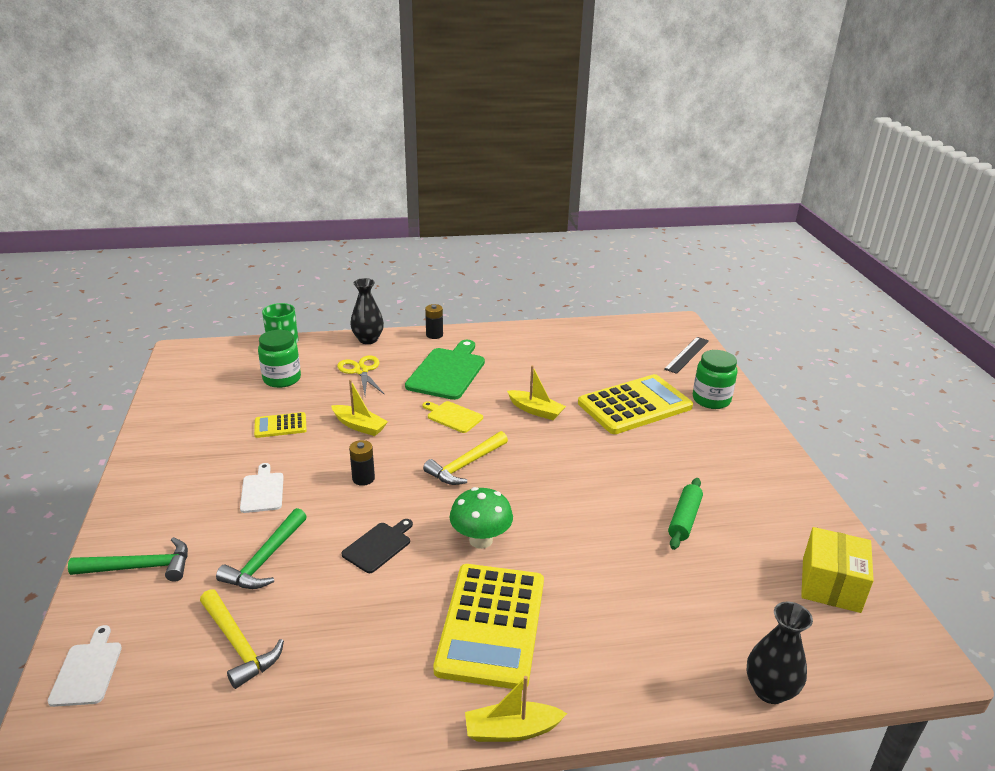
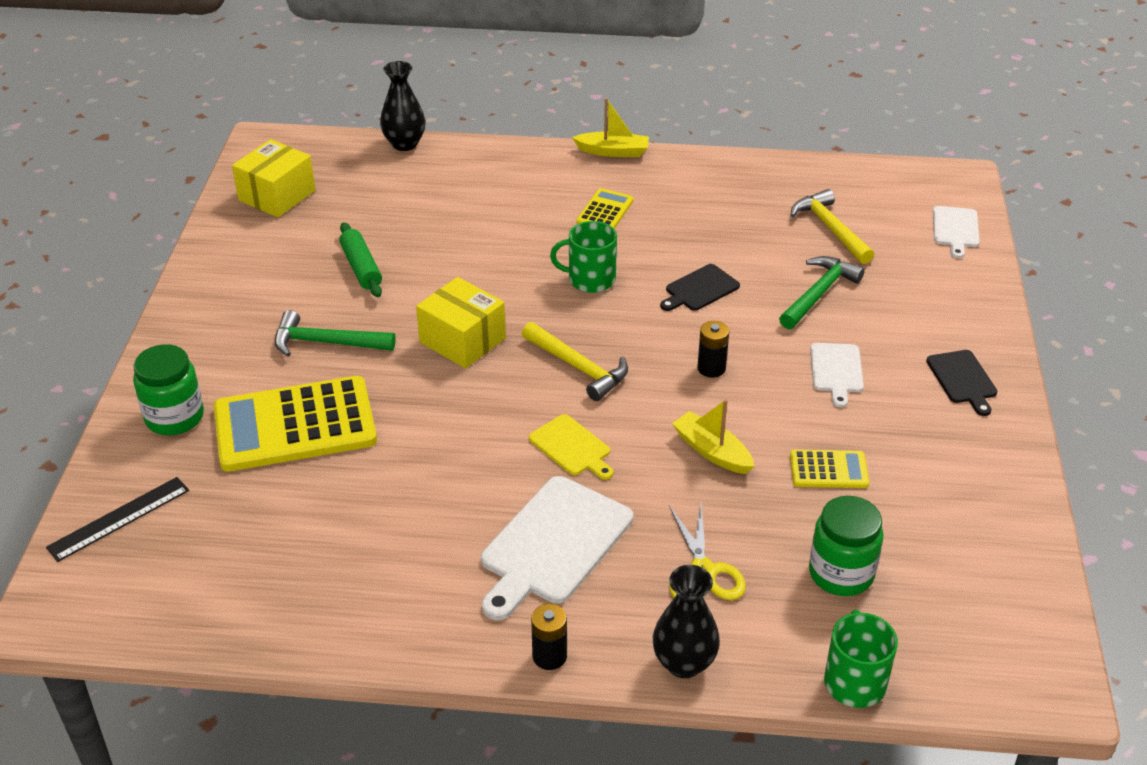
camera: 165 degrees left, 10 degrees up
green hammer [68,537,188,582] -> green hammer moved to [274,310,396,357]
green cutting board [405,340,485,400] -> white cutting board [481,476,633,620]
yellow hammer [423,431,508,485] -> yellow hammer turned 75 degrees clockwise [522,322,628,401]
yellow calculator [433,564,544,690] -> yellow calculator [576,188,634,229], size x0.47
green mushroom [449,487,513,549] -> green mug [550,221,617,293]
yellow boat [507,365,566,420] -> none
green rolling pin [668,478,703,550] -> green rolling pin turned 60 degrees counterclockwise [339,222,382,297]
none -> yellow box [416,277,506,369]
none -> black cutting board [926,350,997,416]

